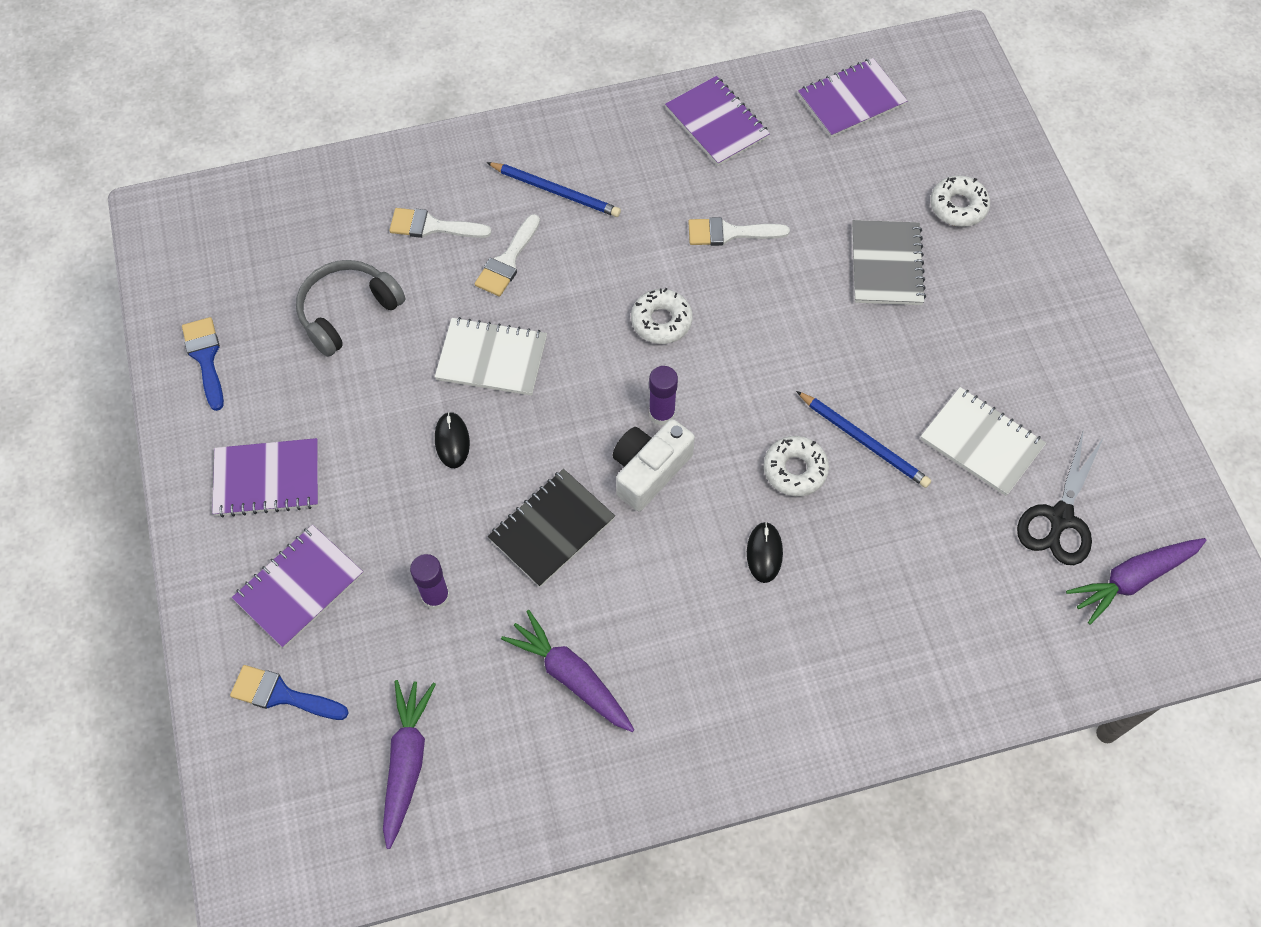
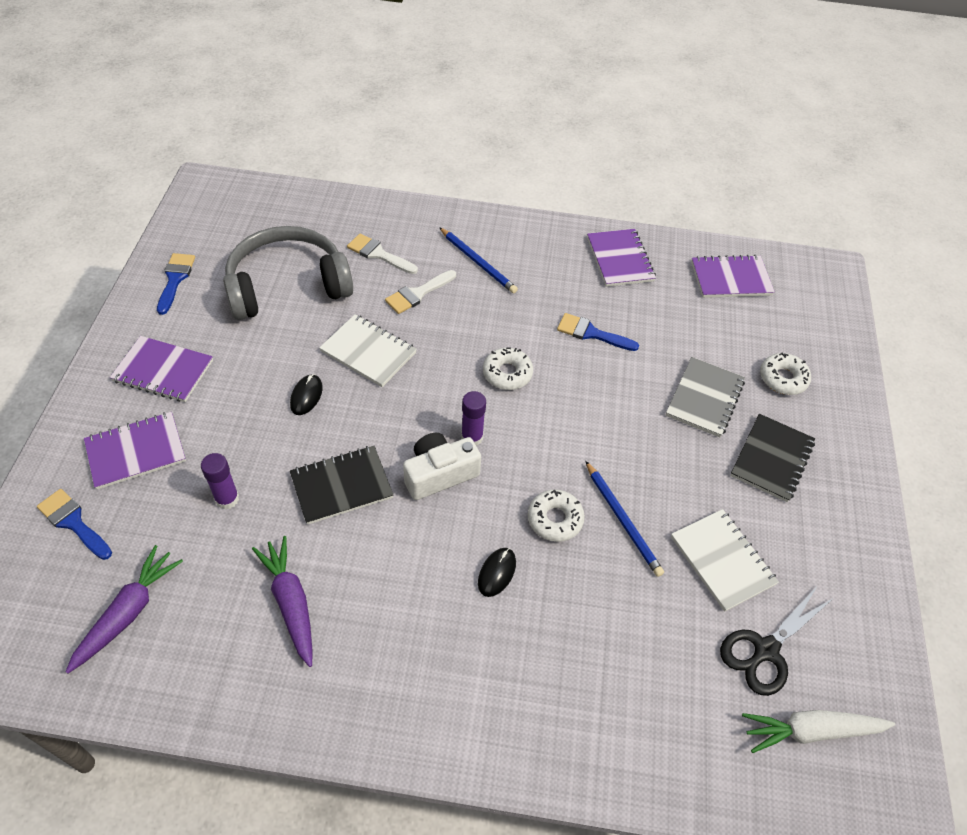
camera: 20 degrees right, 10 degrees down
grey headphones [296,260,405,357] -> grey headphones [223,226,353,320], size x1.55
white brush [688,217,790,246] -> blue brush [557,313,639,351]
purple carrot [1066,538,1206,625] -> white carrot [742,710,895,753]
none -> black notebook [730,414,815,502]

